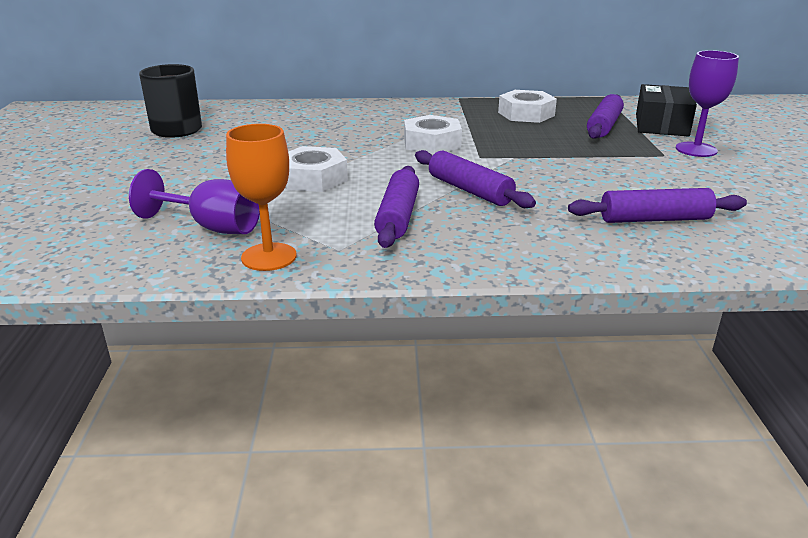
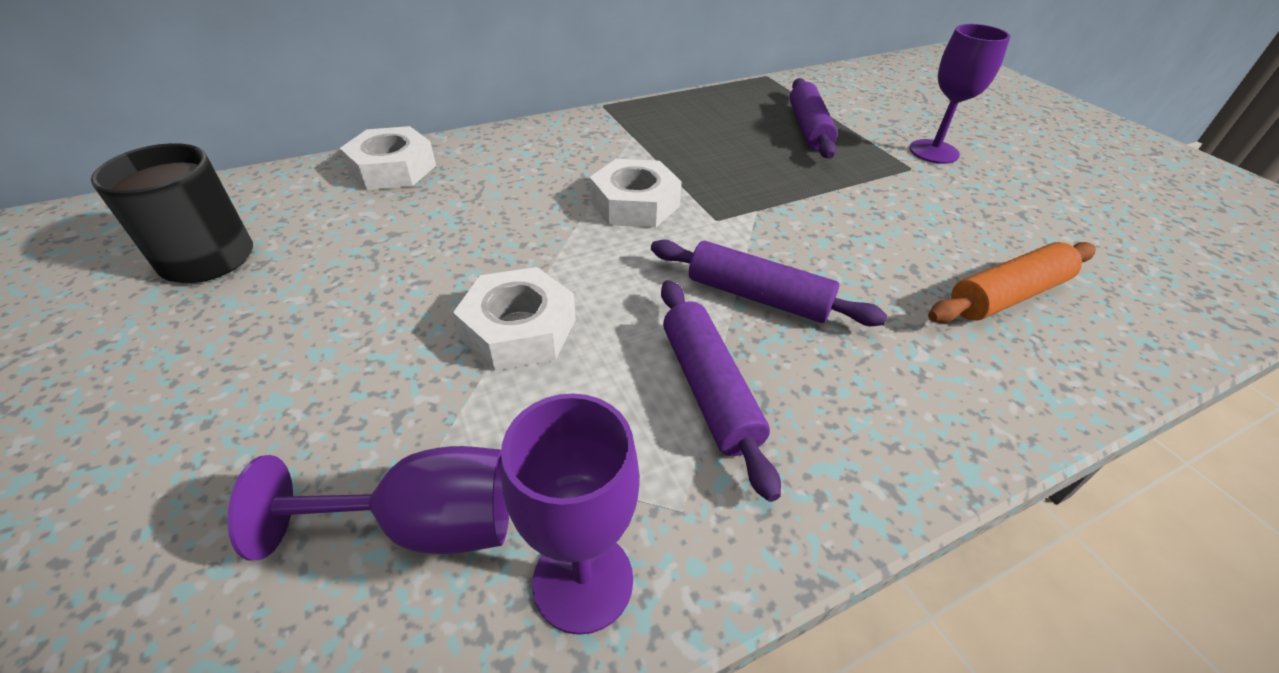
camera: 25 degrees left, 15 degrees up
orange goblet [226,124,297,271] -> purple goblet [501,393,640,635]
white nut [498,90,557,123] -> white nut moved to [340,126,436,190]
purple rolling pin [568,188,747,223] -> orange rolling pin [928,242,1096,323]
black box [636,84,697,137] -> none

